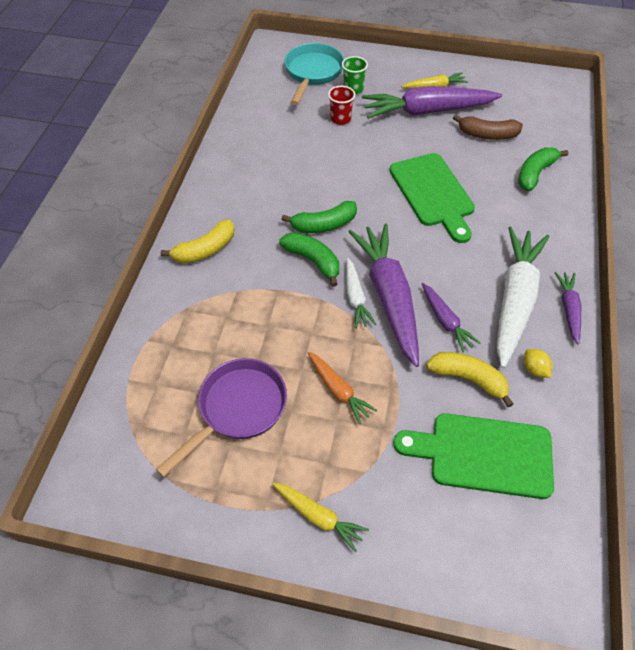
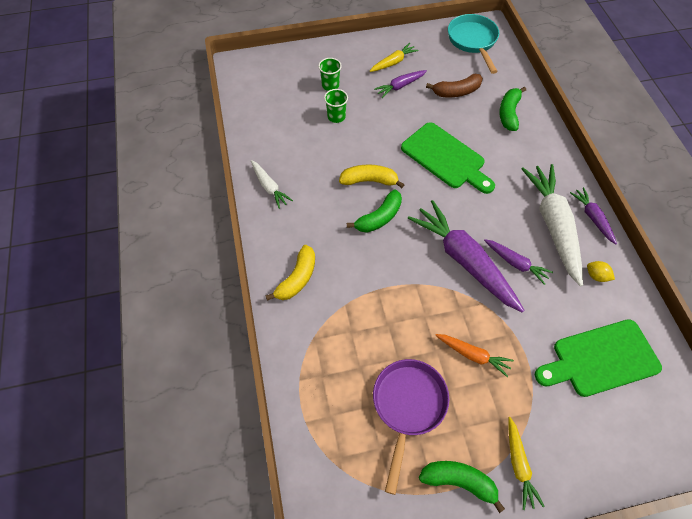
camera: 25 degrees left, 5 degrees up
yellow carrot [272,483,369,552] -> yellow carrot turned 75 degrees clockwise [508,417,545,510]
green banana [279,232,339,287] -> green banana moved to [419,461,505,513]
turquoise pan [284,43,344,105] -> turquoise pan moved to [448,14,499,74]
red cup [328,86,355,125] -> green cup [324,89,348,123]
white carrot [346,258,376,328] -> white carrot moved to [251,160,293,209]
purple carrot [362,86,502,119] -> purple carrot [374,70,427,98], size x0.50
yellow banana [426,352,513,407] -> yellow banana moved to [339,164,405,188]

